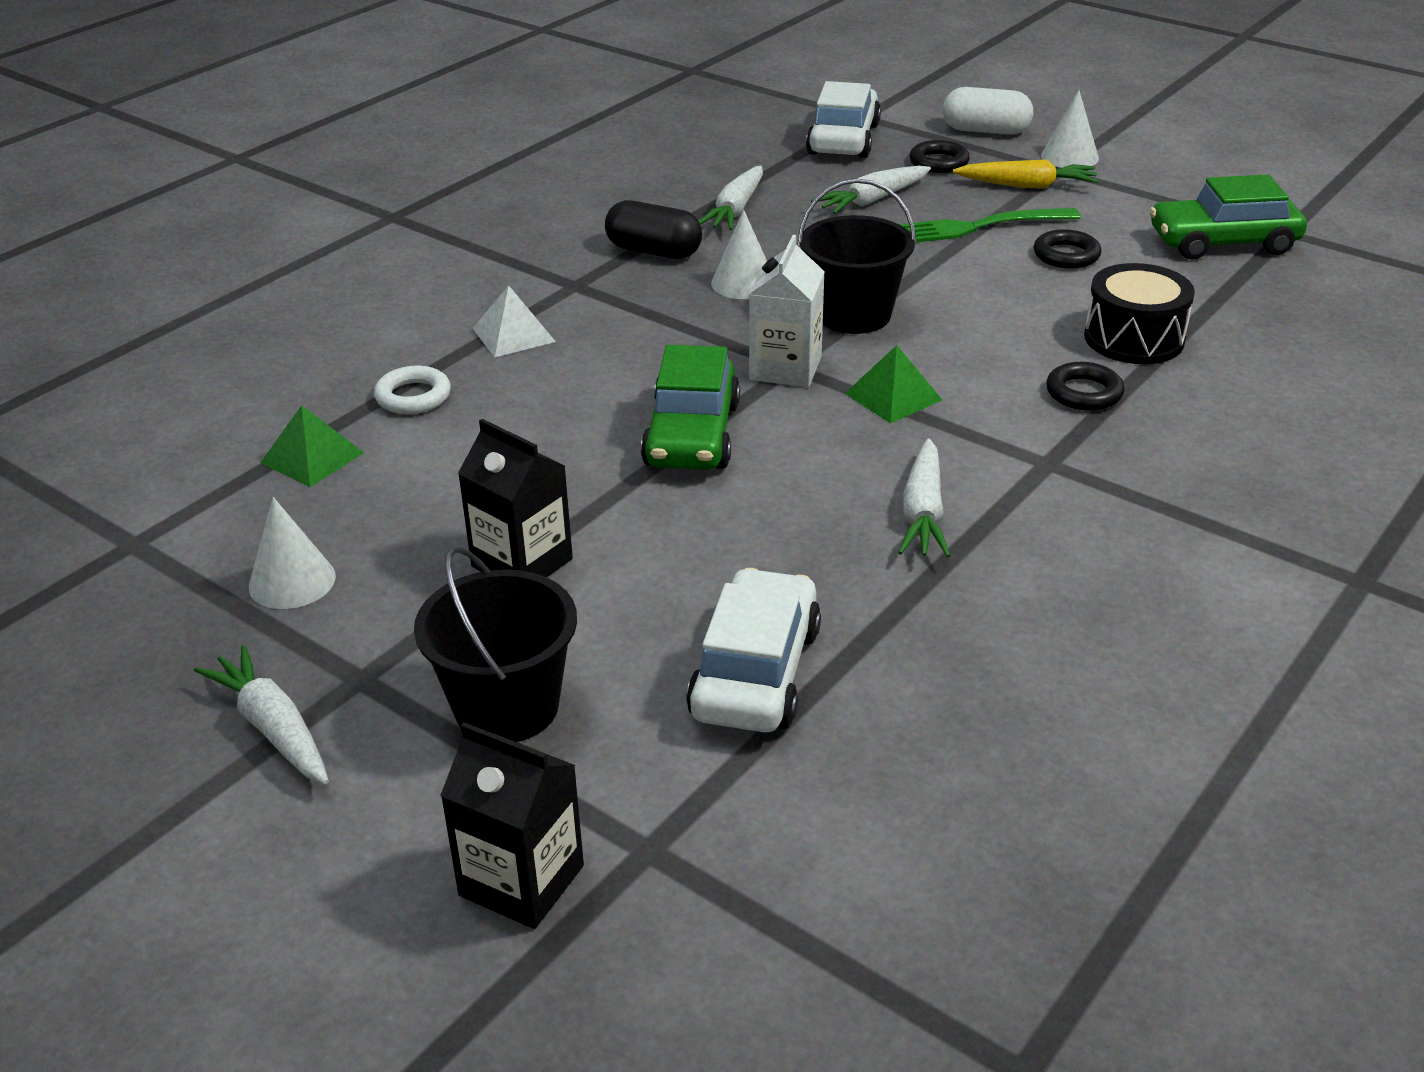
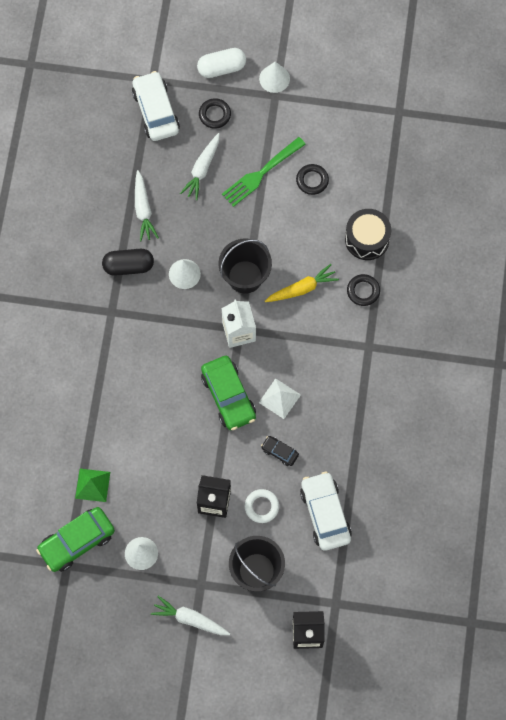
camera: 30 degrees left, 35 degrees up
white ring [374,366,451,414] -> white ring moved to [245,489,279,523]
white pyramid [473,285,556,357] -> white pyramid moved to [259,378,301,419]
green pyramid [845,345,942,423] -> none
white carrot [898,438,951,558] -> none
yellow carrot [953,160,1099,189] -> yellow carrot moved to [265,264,339,302]
green car [1149,175,1307,260] -> green car moved to [36,507,115,572]
none -> black car [261,436,299,466]

